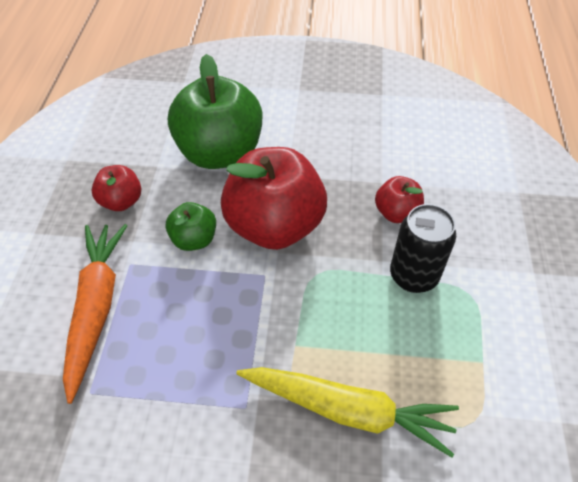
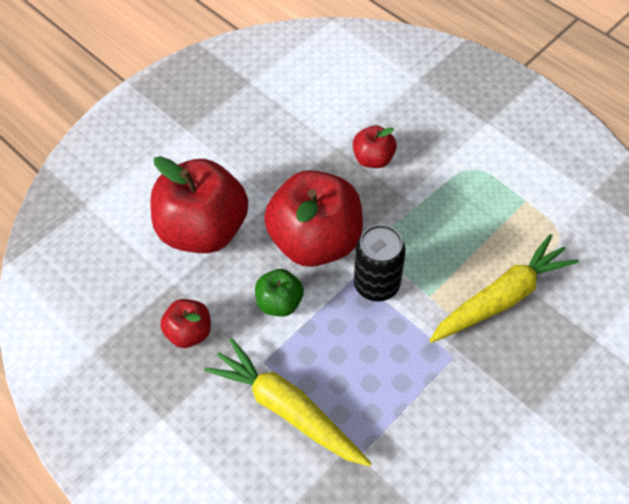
camera: 50 degrees left, 5 degrees up
orange carrot [63,224,127,404] -> yellow carrot [204,338,371,466]
green apple [168,54,262,169] -> red apple [151,156,248,253]
black can [390,204,456,293] -> black can moved to [354,225,406,302]

